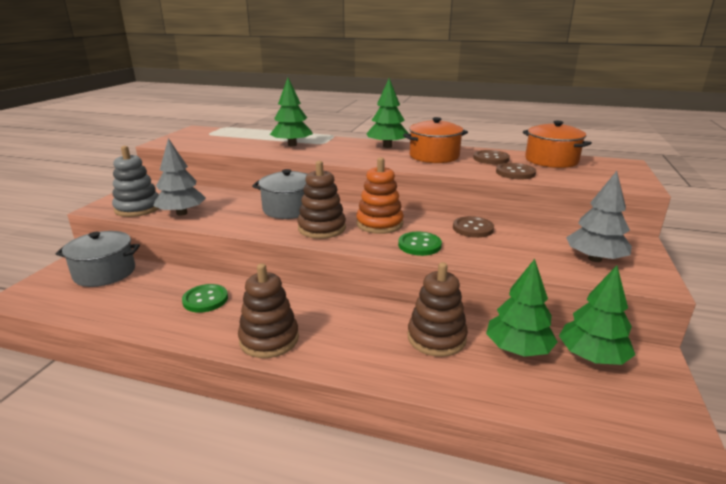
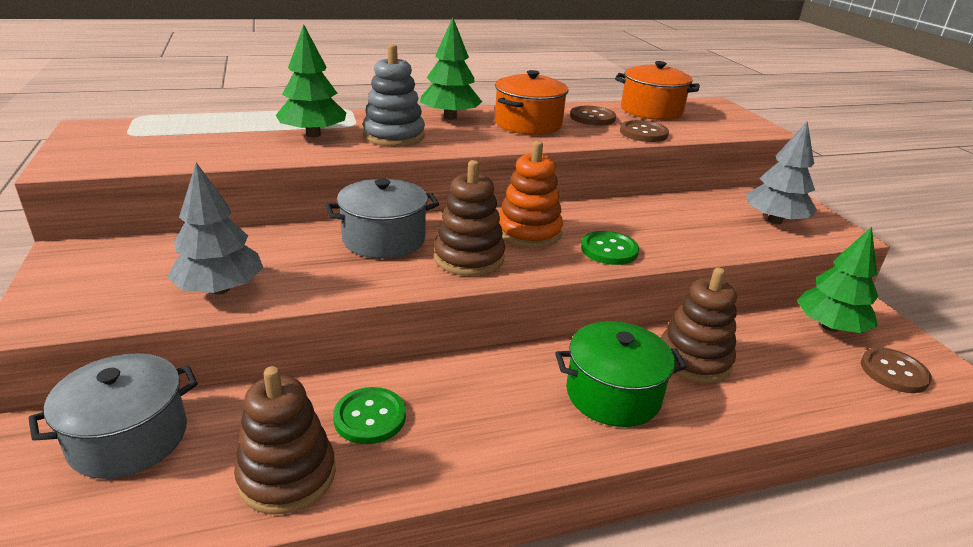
camera: 35 degrees left, 5 degrees up
grey stacking toy [112,146,159,217] -> grey stacking toy moved to [363,44,425,147]
brown stacking toy [238,263,299,358] -> brown stacking toy moved to [234,366,336,514]
brown button [453,216,494,238] -> brown button moved to [861,348,932,393]
green tree [486,259,557,357] -> none
none -> green pot [555,321,687,427]

